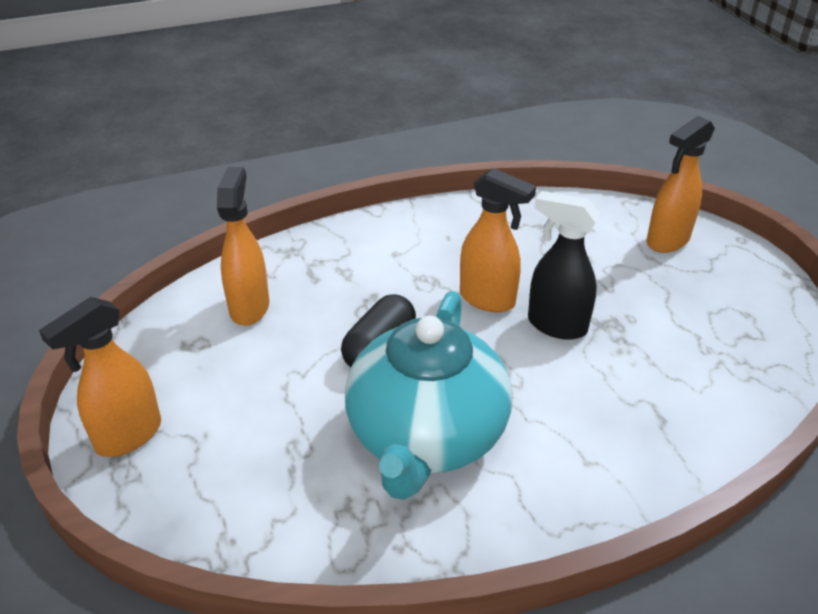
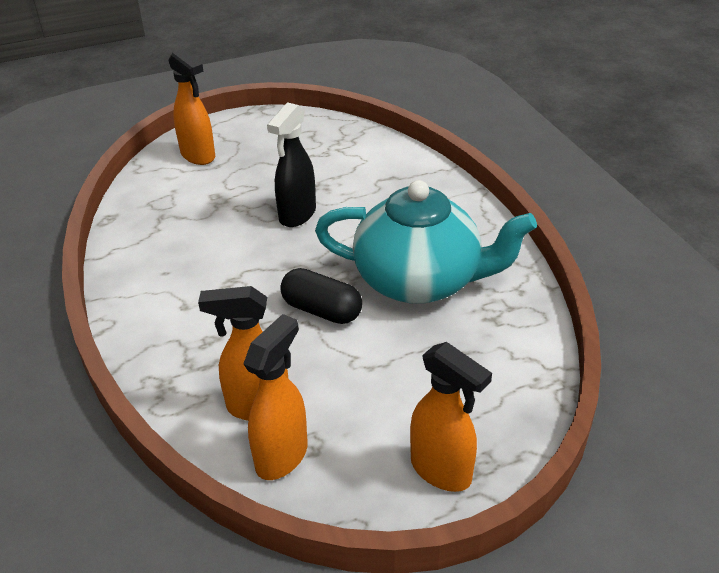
camera: 90 degrees left, 0 degrees up
orange spray bottle [460,168,536,312] -> orange spray bottle moved to [243,314,308,480]

